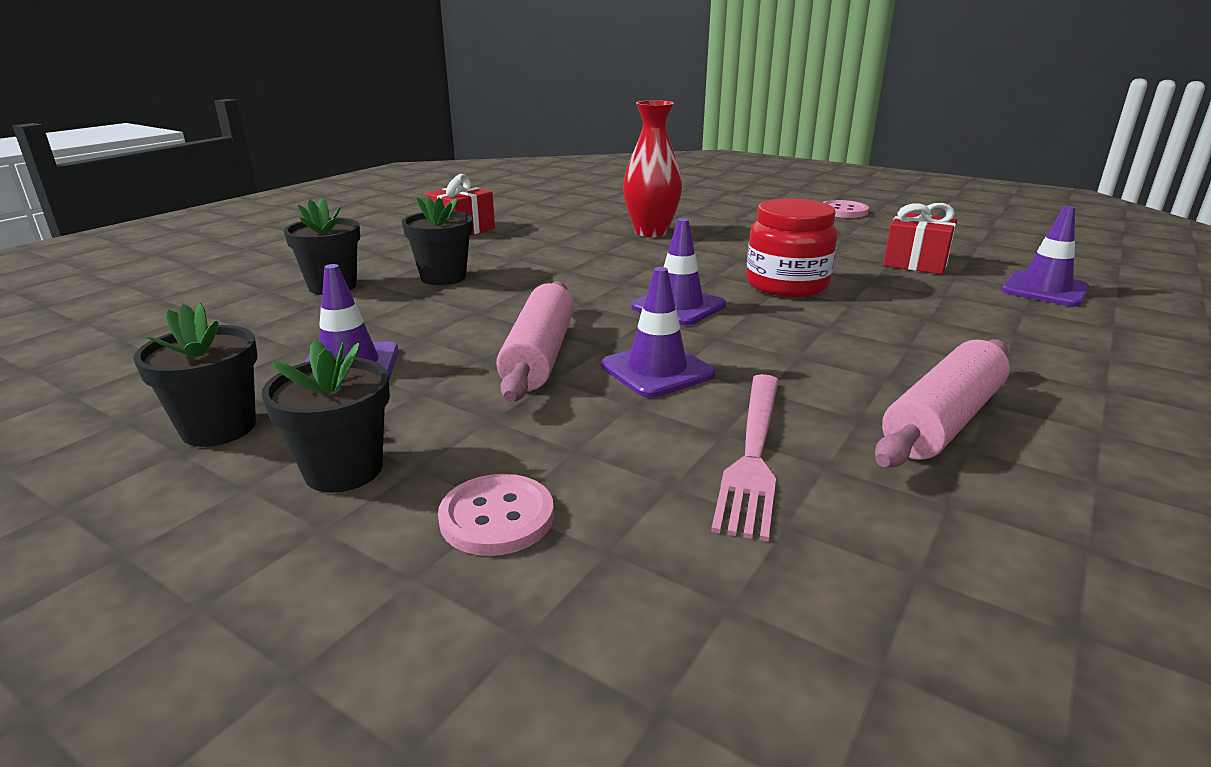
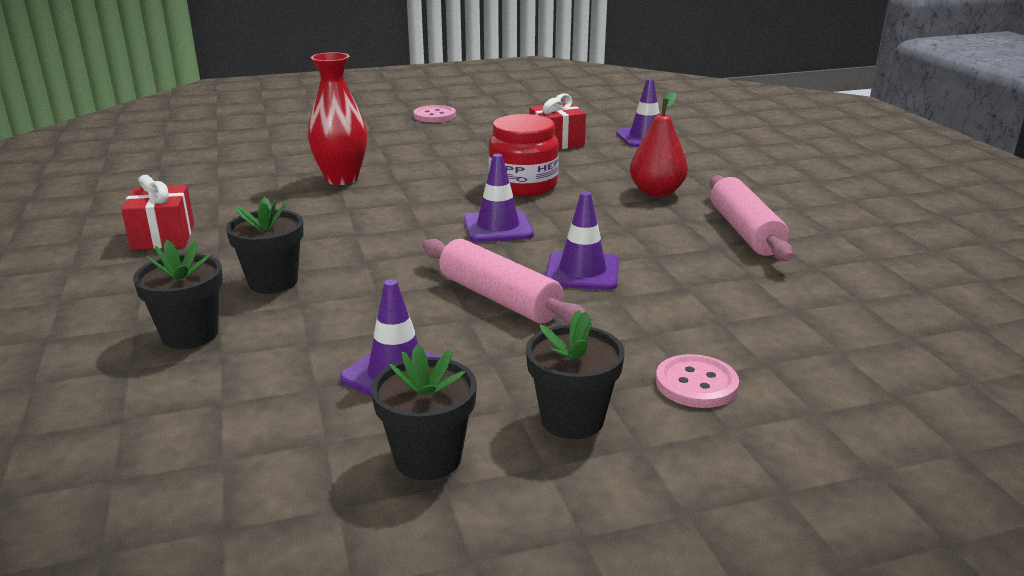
camera: 50 degrees left, 0 degrees up
pink fork [711,374,779,542] -> none
none -> red pear [630,92,688,197]

